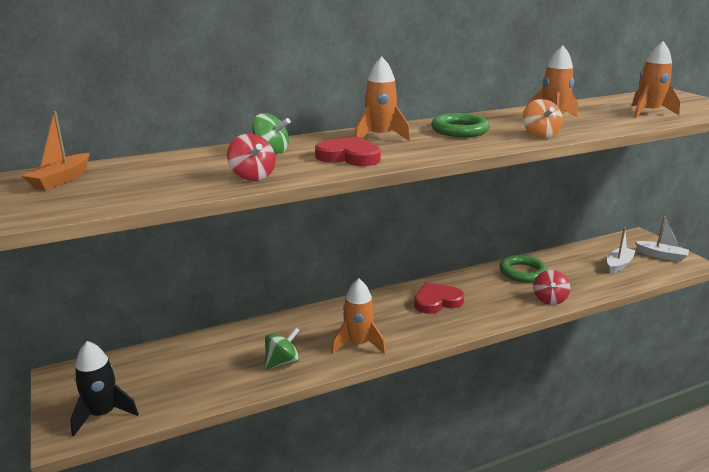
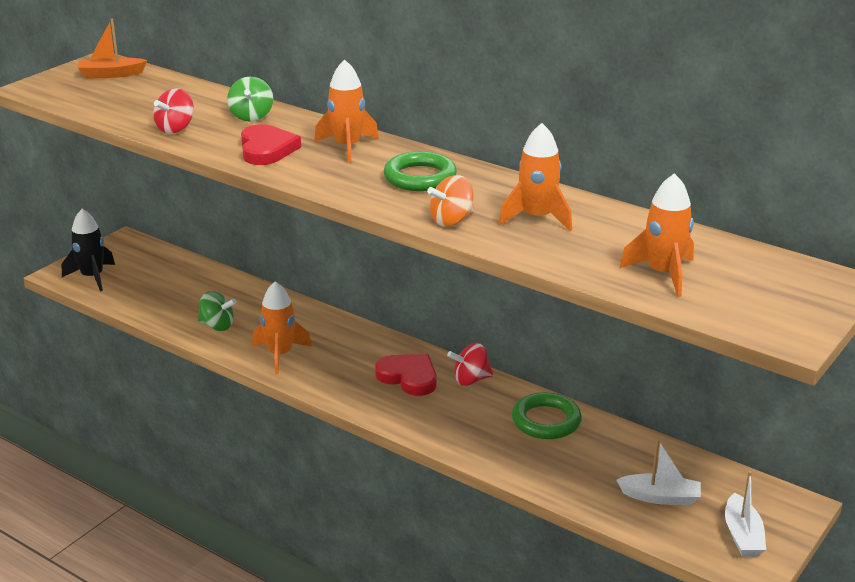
camera: 60 degrees right, 5 degrees up
red spinning top [533,270,570,305] -> red spinning top moved to [447,343,493,386]

